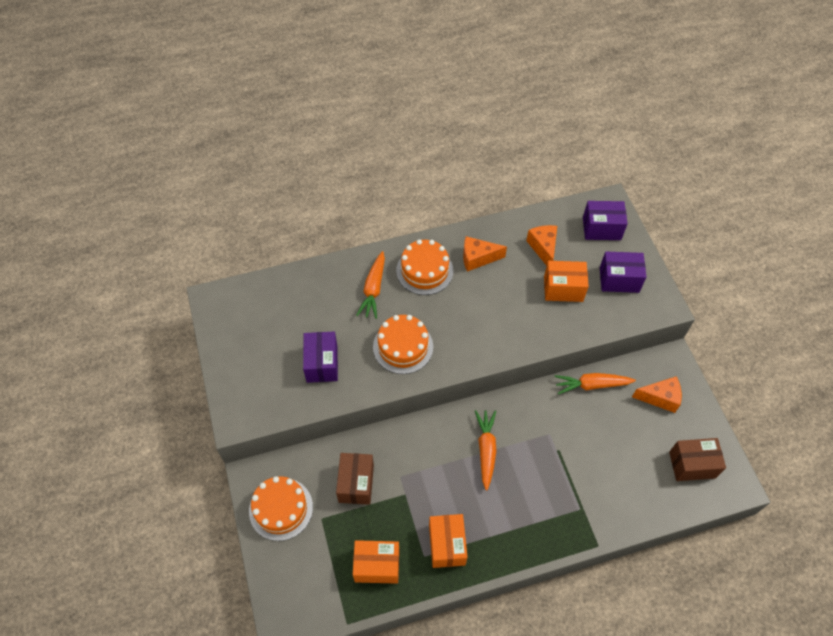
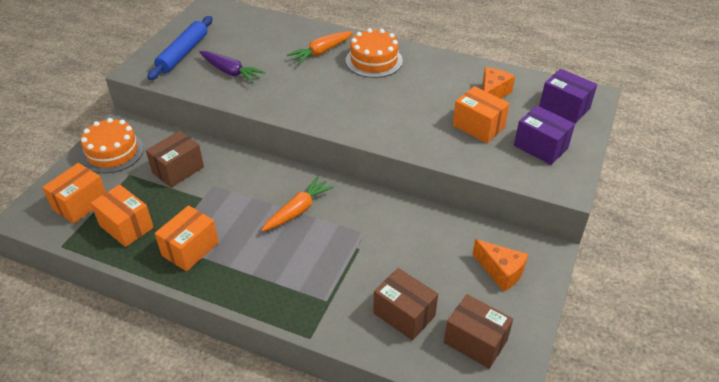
camera: 40 degrees right, 15 degrees down
purple box [303,332,338,383] -> purple carrot [199,51,266,83]
orange cake [373,315,433,374] -> none
orange cheese [463,236,507,272] -> none
orange carrot [555,373,636,395] -> none
none -> orange box [42,163,106,224]
none -> blue rolling pin [147,16,213,80]
none -> brown box [373,268,438,340]

